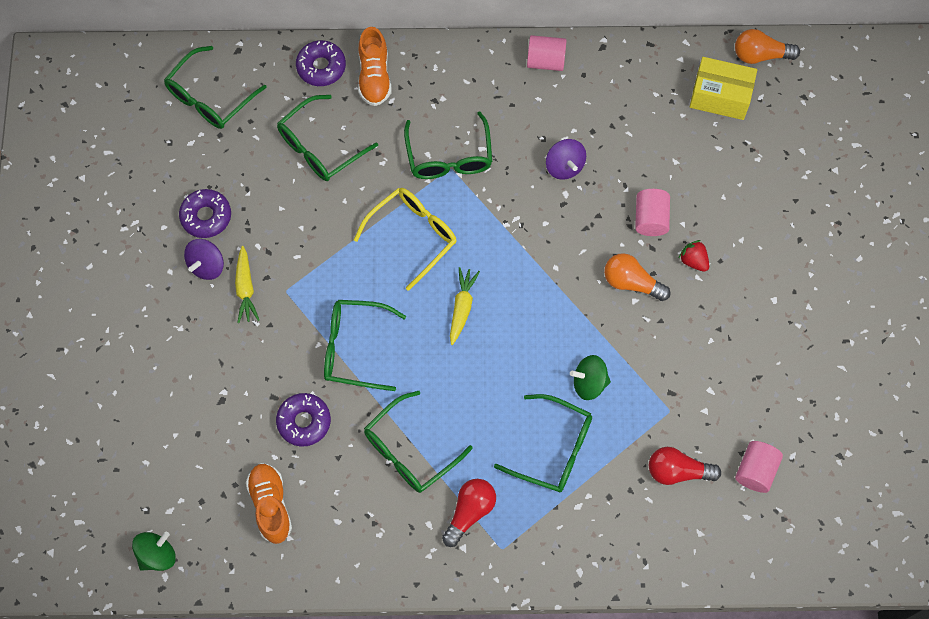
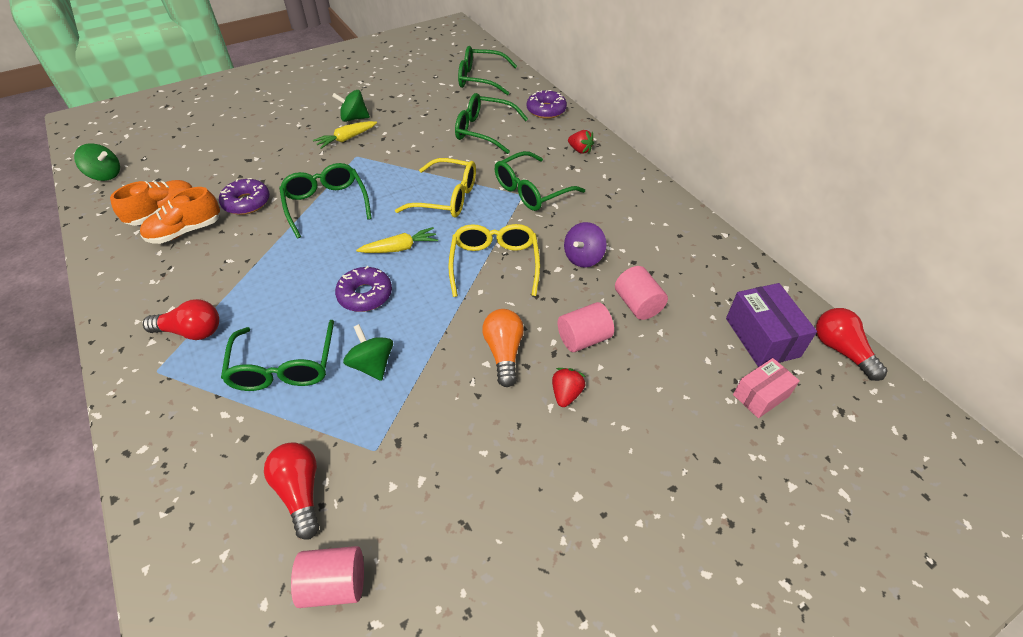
camera: 60 degrees right, 20 degrees down
purple donut [179,189,231,238] -> purple donut moved to [335,266,392,312]
purple spinning top [184,239,224,280] -> green spinning top [332,90,370,122]
orange shoe [358,27,391,106] -> orange shoe moved to [140,187,220,244]
green glasses [364,391,473,493] -> none
pink cylinder [527,35,567,71] -> pink cylinder moved to [615,266,668,320]
yellow box [690,57,757,120] -> purple box [726,283,817,367]
orange light bulb [735,29,800,64] -> red light bulb [816,308,888,381]
none -> yellow glasses [448,224,540,297]
none -> red strawberry [568,130,594,154]
none -> pink box [733,358,800,418]

